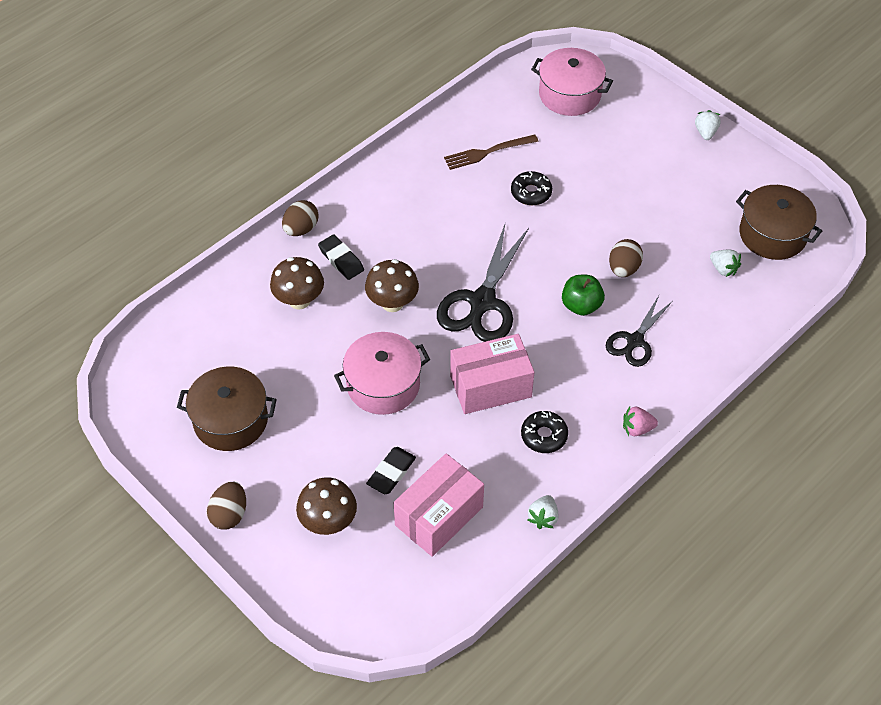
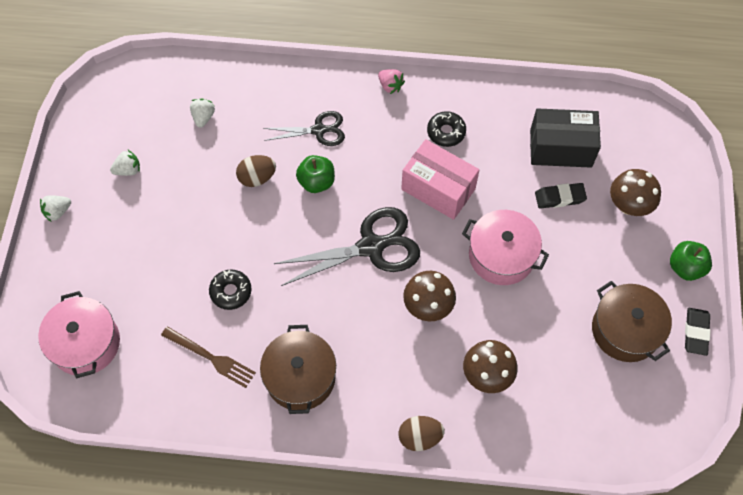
camera: 130 degrees left, 10 degrees up
brown egg [207,482,246,530] -> green apple [670,241,712,281]
black eraser [318,234,364,280] -> black eraser moved to [685,308,711,356]
pink box [394,453,484,557] -> black box [530,108,601,168]
white strawberry [527,495,558,529] -> white strawberry moved to [110,150,140,176]
brown pot [736,185,822,260] -> brown pot moved to [260,325,336,414]

